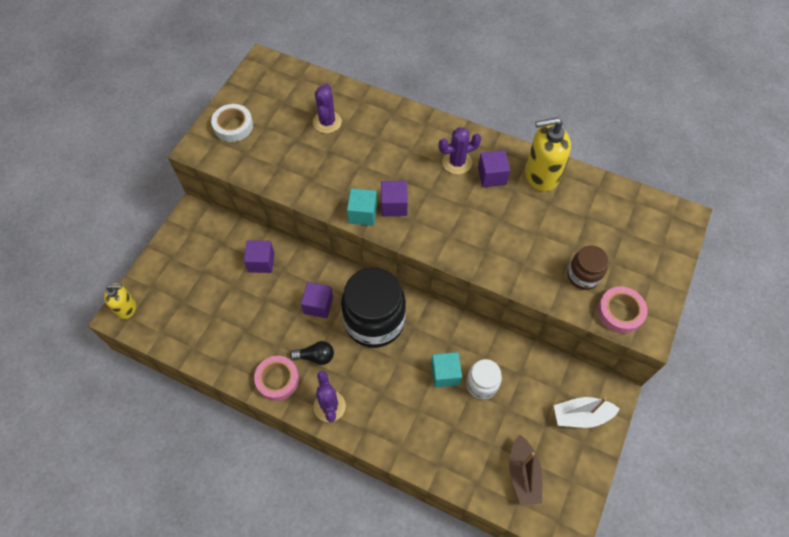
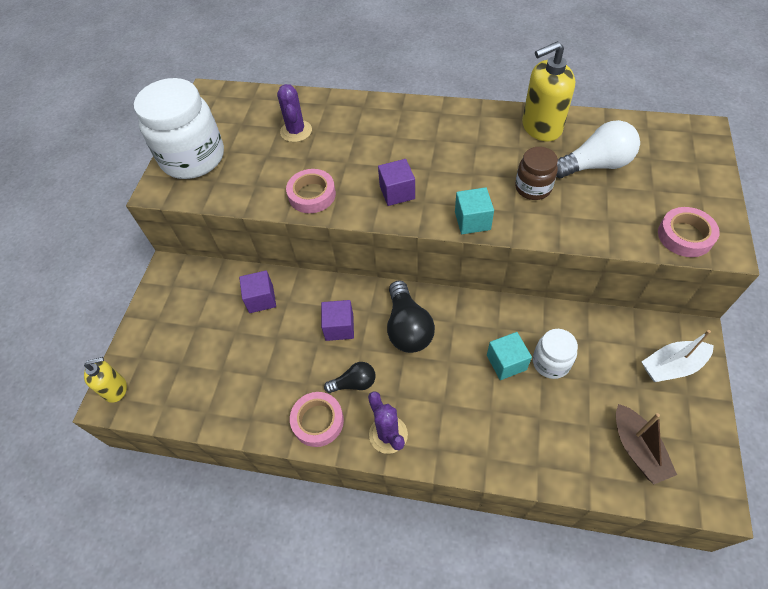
camera: 10 degrees left, 5 degrees down
white tape [211,104,253,142] -> white jar [134,78,224,179]
black jar [341,267,406,348] -> black light bulb [387,281,435,353]
turquoise cube [347,188,377,226] -> turquoise cube moved to [455,187,494,234]
purple cactus [439,127,481,174] -> none
purple cube [478,150,510,187] -> none
brown jar [567,246,609,290] -> brown jar moved to [515,147,558,200]
none -> pink tape [286,169,336,213]
none -> white light bulb [556,120,640,178]

